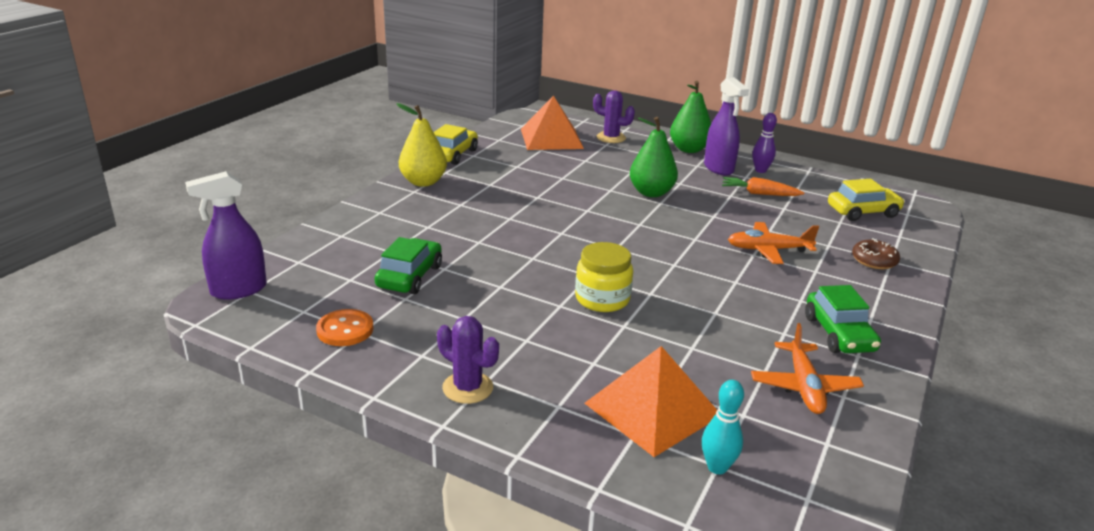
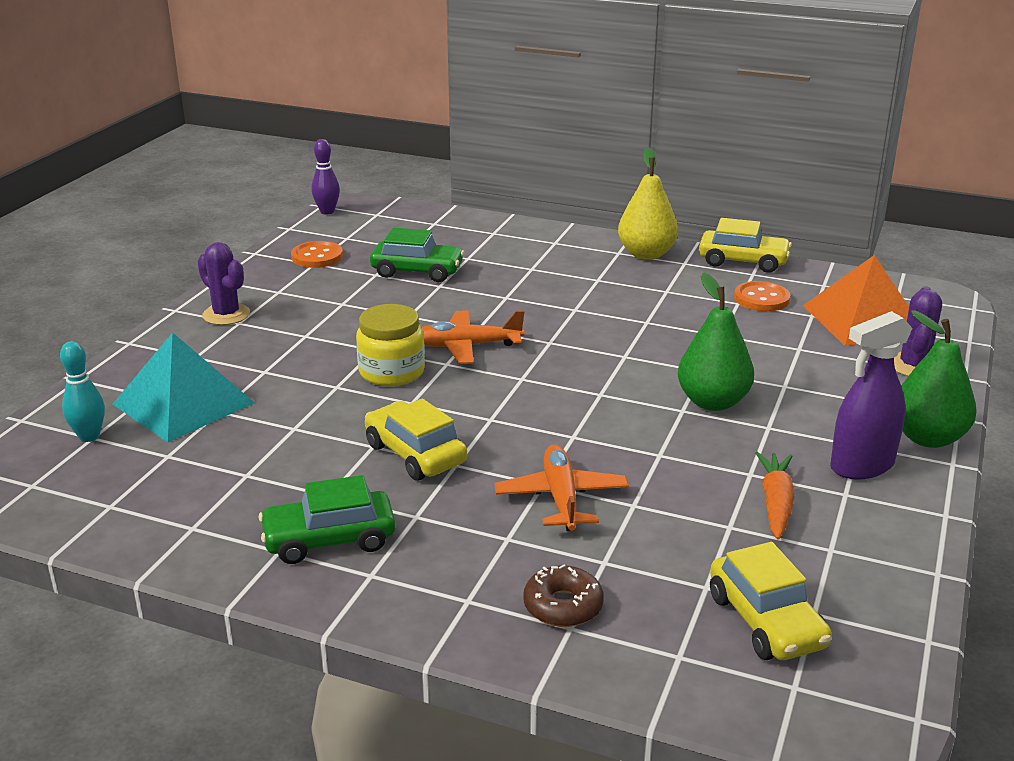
camera: 85 degrees right, 0 degrees up
purple spray bottle [185,171,267,300] -> none
purple cactus [437,316,499,404] -> purple cactus turned 75 degrees counterclockwise [197,242,250,325]
orange pyramid [584,346,717,457] -> turquoise pyramid [113,332,255,442]
orange plane [751,323,864,414] -> orange plane moved to [422,310,524,364]
purple bowling pin [752,113,777,173] -> purple bowling pin moved to [311,139,340,214]
none -> yellow car [365,398,467,481]
none -> orange button [734,281,790,311]

